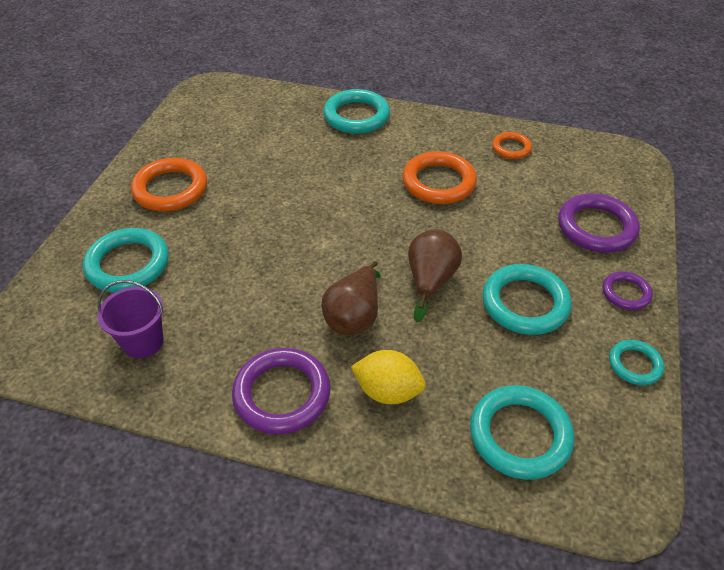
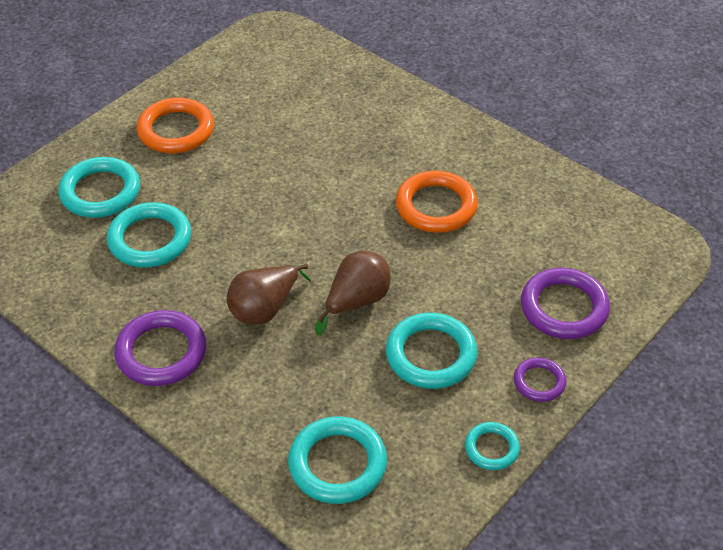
camera: 25 degrees right, 0 degrees up
purple bucket [98,280,164,358] -> none
turquoise ring [323,89,390,134] -> turquoise ring moved to [107,202,191,268]
yellow lemon [351,350,426,404] -> none
orange ring [492,132,532,159] -> none

